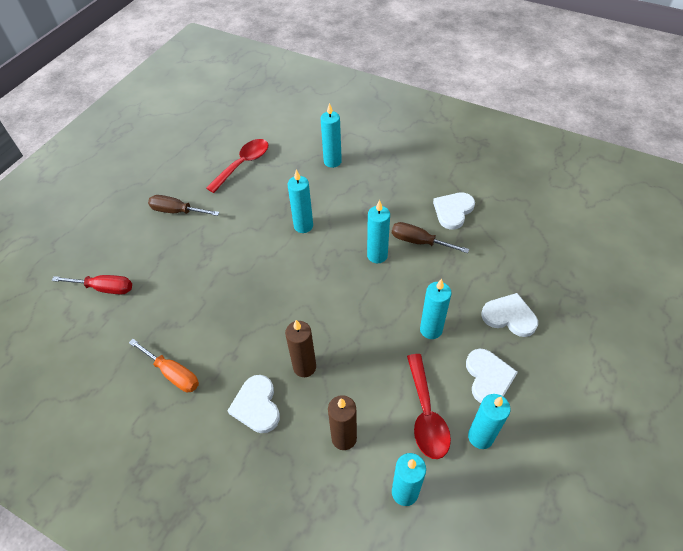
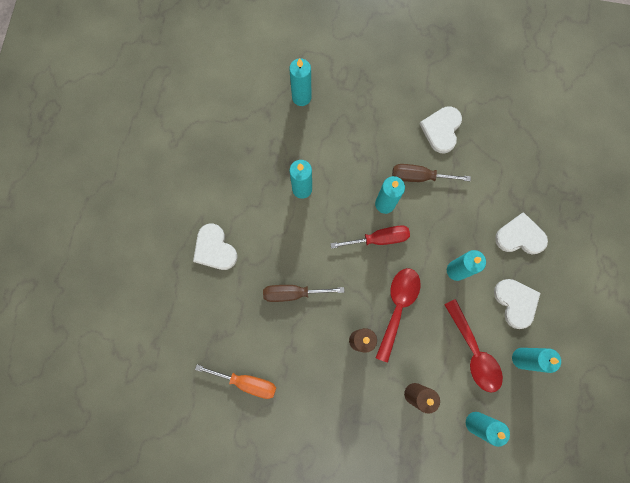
camera: 20 degrees left, 25 degrees up
red screwdriver [52,275,132,295] -> red screwdriver moved to [330,225,410,249]
brown screwdriver [148,195,220,216] -> brown screwdriver moved to [263,285,344,302]
red spoon [206,139,268,193] -> red spoon moved to [376,268,421,362]
white heart [227,375,280,433] -> white heart moved to [193,224,237,270]

